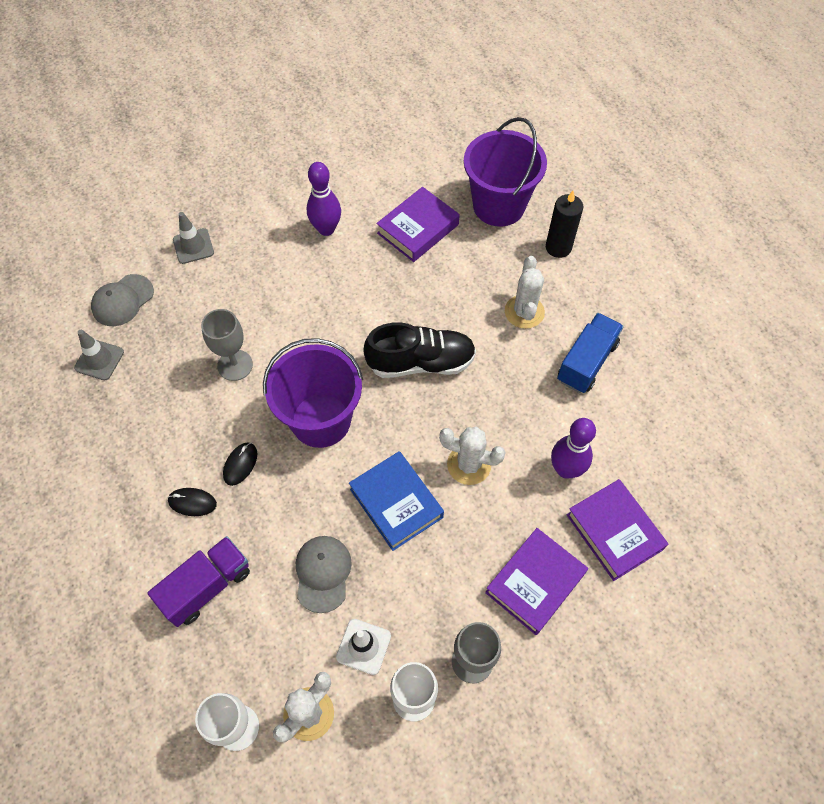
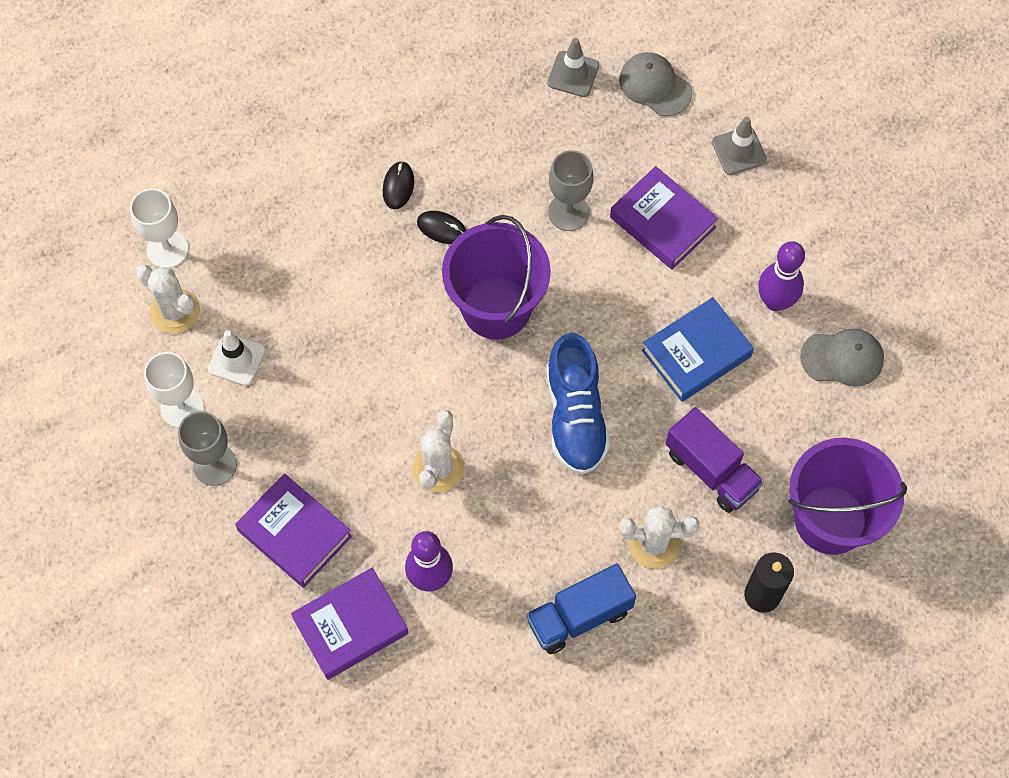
camera: 90 degrees right, 5 degrees up
purple truck [147,536,250,627] -> purple truck moved to [666,407,764,513]
grey cap [296,536,352,613] -> grey cap moved to [800,329,884,387]
blue book [349,451,444,551] -> blue book moved to [642,297,754,402]
black shoe [363,322,476,378] -> blue shoe [546,333,610,475]
purple book [376,187,460,262] -> purple book moved to [610,166,718,270]
blue truck [557,313,624,393] -> blue truck turned 120 degrees clockwise [526,563,636,654]

